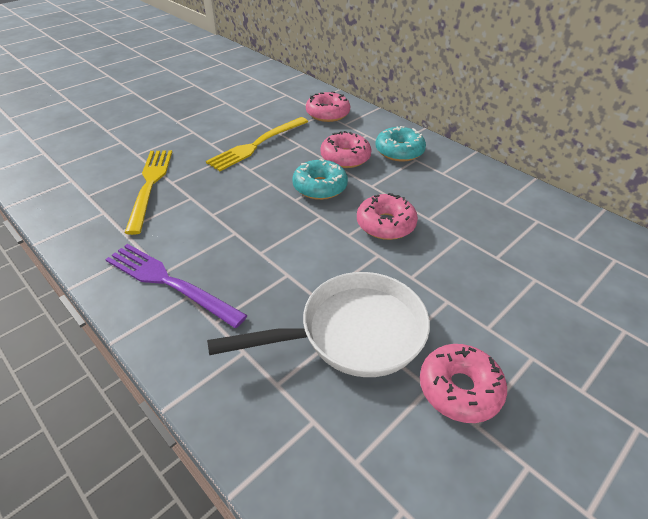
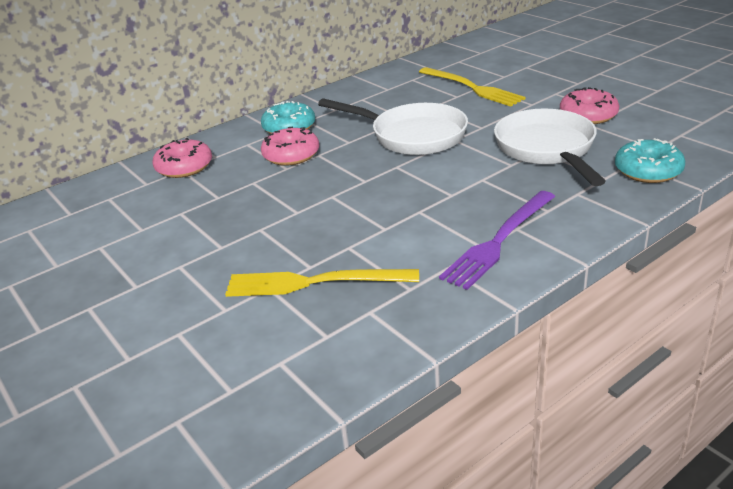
camera: 80 degrees left, 10 degrees down
yellow fork [206,117,308,171] -> yellow fork moved to [419,67,525,107]
turquoise donut [292,158,348,200] -> turquoise donut moved to [615,138,685,183]
pink donut [357,193,418,240] -> white pan [318,99,468,155]

